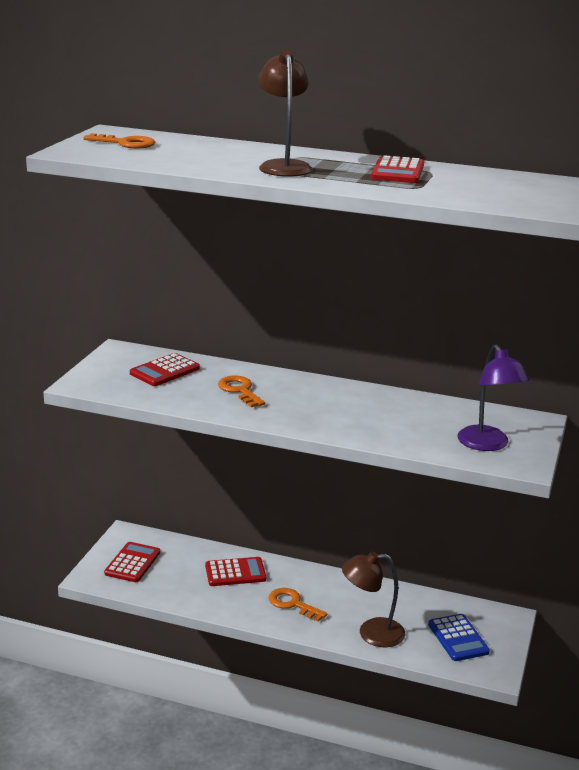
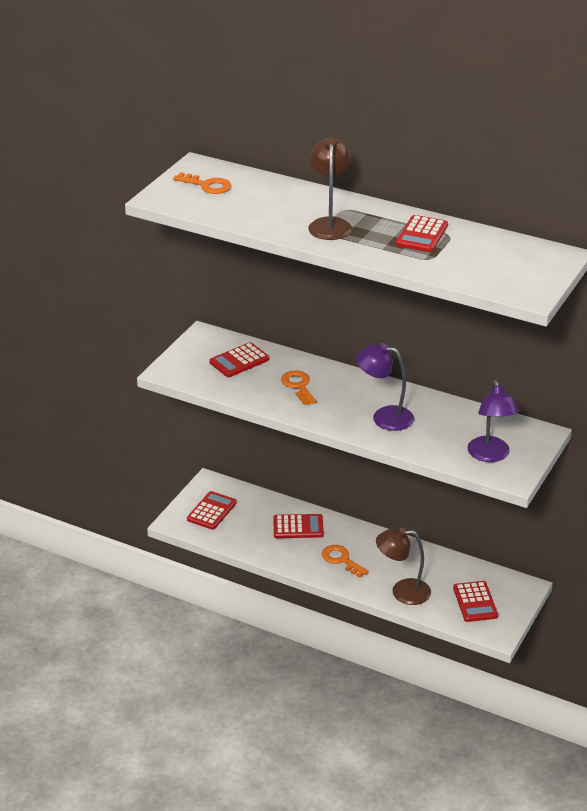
camera: 10 degrees right, 10 degrees up
blue calculator [428,614,490,661] -> red calculator [453,581,498,622]
none -> purple lamp [356,343,414,431]

